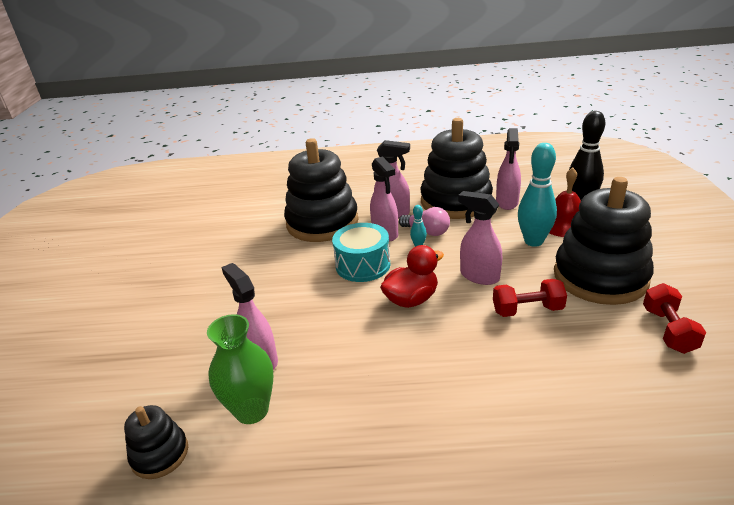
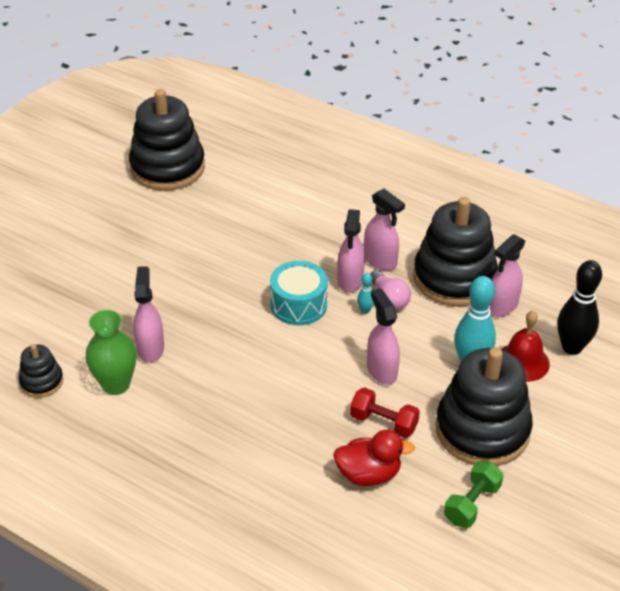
camera: 30 degrees right, 10 degrees up
black stacking toy [284,138,359,242] -> black stacking toy moved to [129,89,205,191]
red duck [380,245,444,308] -> red duck moved to [333,430,415,486]
red dumbbell [643,283,706,354] -> green dumbbell [444,461,504,528]

